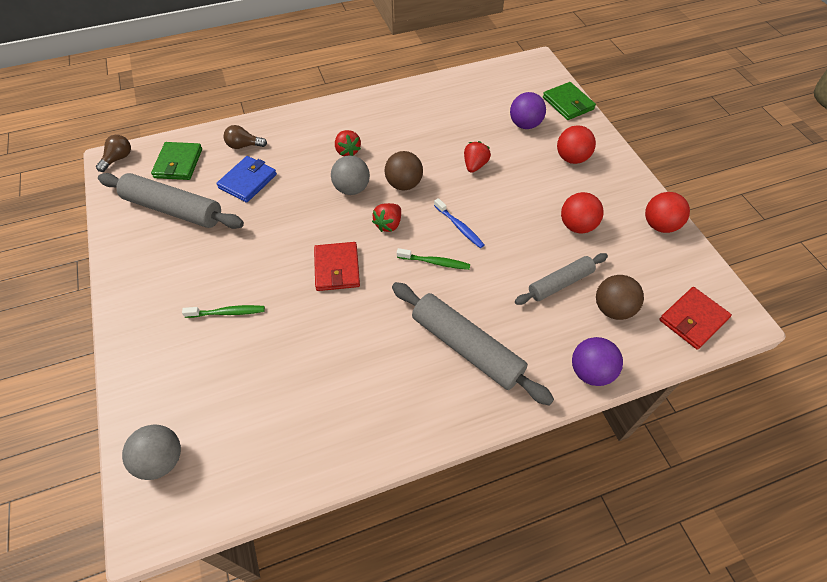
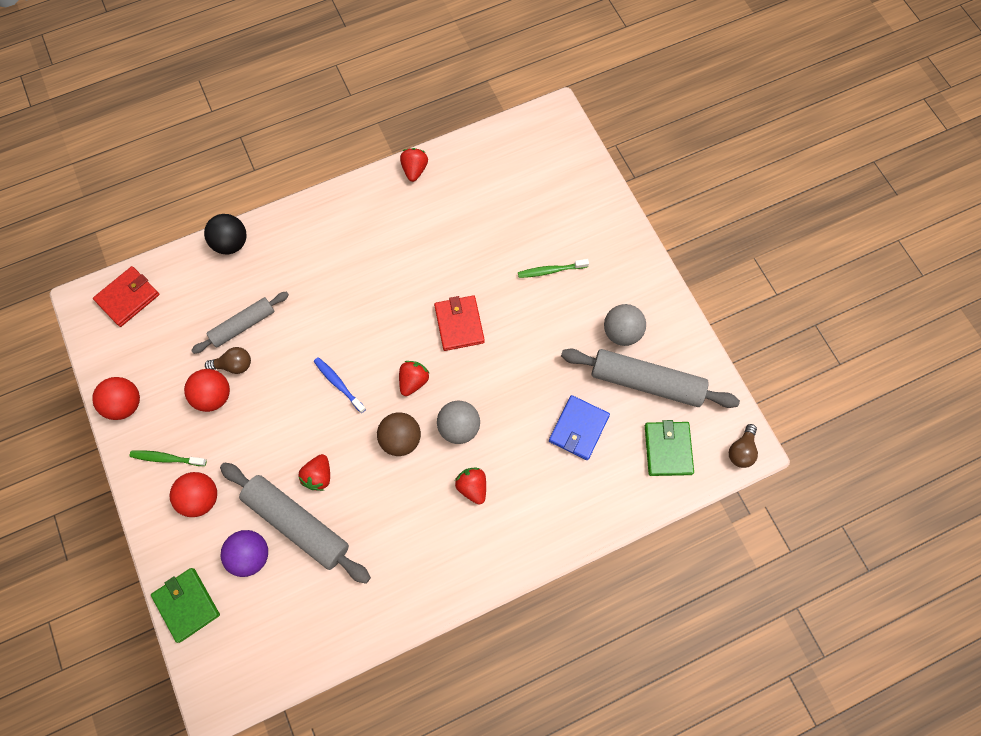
camera: 175 degrees right, 15 degrees up
grey ball [122,425,181,480] -> grey ball moved to [604,304,646,346]
brown light bulb [224,125,267,149] -> brown light bulb moved to [205,347,251,374]
grey rolling pin [392,282,554,406] -> grey rolling pin moved to [220,463,371,584]
green toothbrush [397,248,470,270] -> green toothbrush moved to [130,450,207,466]
purple ball [572,337,623,386] -> black ball [204,214,246,254]
brown ball [596,275,644,320] -> none
none -> red strawberry [400,148,428,182]

